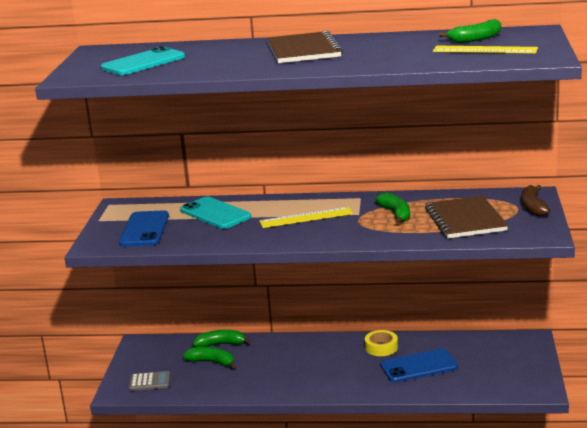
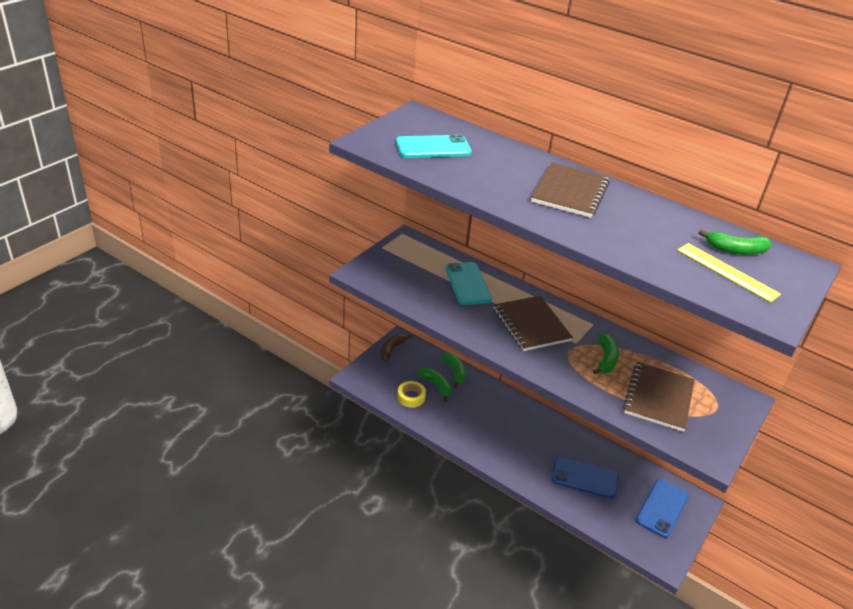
camera: 25 degrees right, 15 degrees up
blue phone [119,210,169,247] -> blue phone moved to [636,479,689,538]
grey calculator [129,371,170,391] -> none
green banana [193,330,251,347] -> green banana turned 45 degrees clockwise [441,352,466,388]
yellow ruler [259,207,353,228] -> brown notebook [494,296,573,351]
yellow tape [365,330,398,356] -> yellow tape moved to [397,381,426,408]
brown banana [521,185,550,216] -> brown banana moved to [380,333,413,361]

